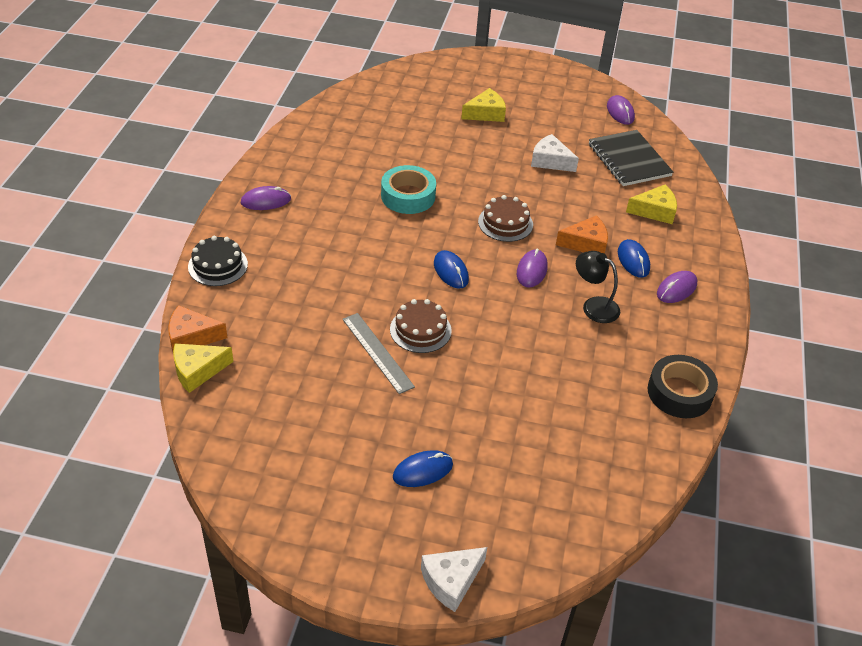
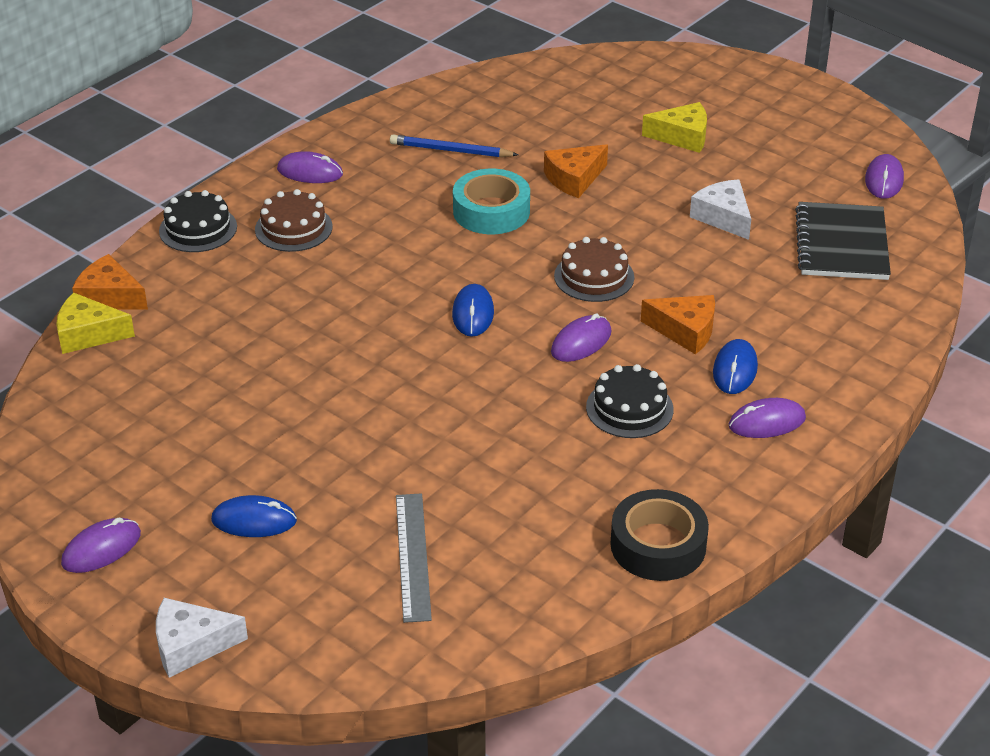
camera: 30 degrees right, 5 degrees down
grey ruler [343,313,415,394] -> grey ruler moved to [396,493,432,623]
brown cake [390,299,452,353] -> brown cake moved to [255,189,333,252]
black lamp [576,251,620,323] -> black cake [586,364,674,438]
yellow cheese [626,184,677,224] -> none
none -> purple mouse [61,517,141,573]
none -> blue pencil [390,135,519,157]
none -> orange cheese [544,144,608,198]

